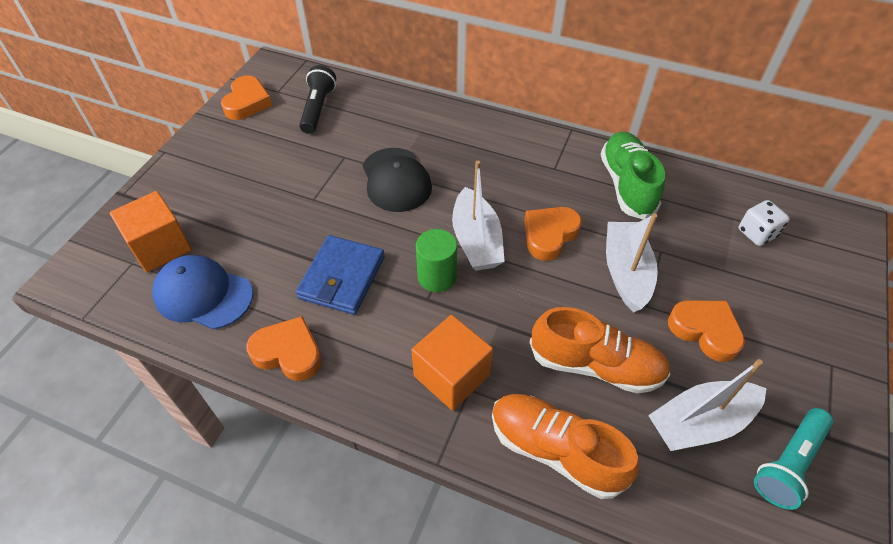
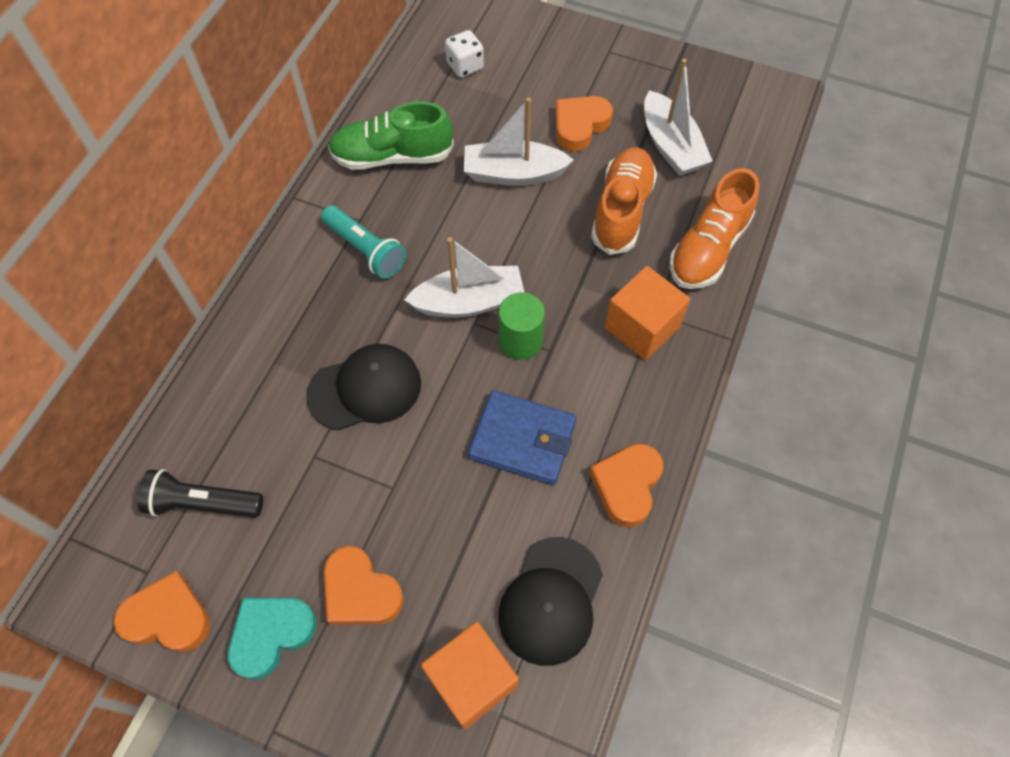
camera: 90 degrees left, 10 degrees up
blue cap [152,255,253,329] -> black cap [498,537,603,666]
orange heart [524,207,582,261] -> orange heart moved to [324,546,404,625]
turquoise flashlight [754,408,833,510] -> turquoise flashlight moved to [321,205,406,279]
none -> turquoise heart [228,598,317,680]

